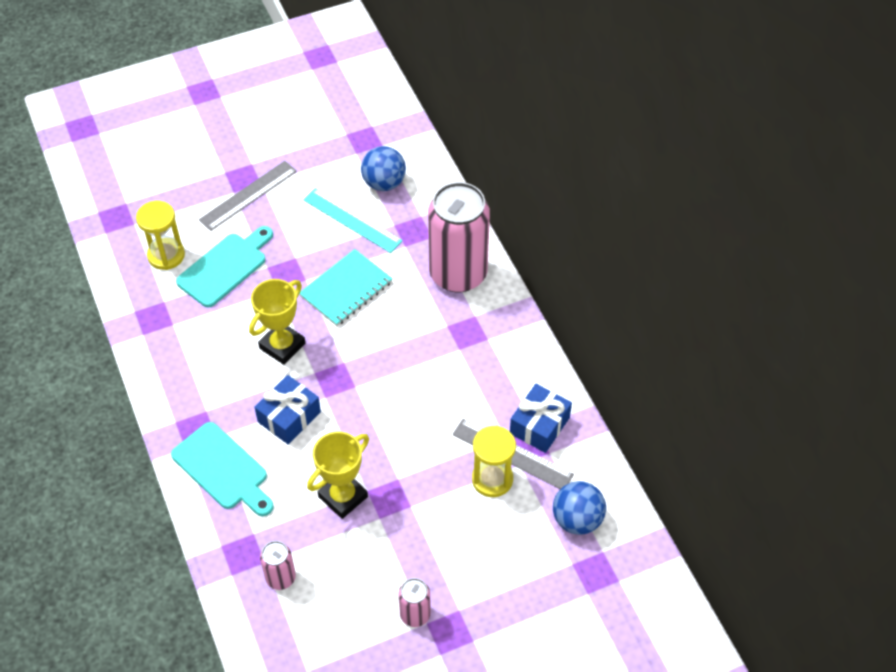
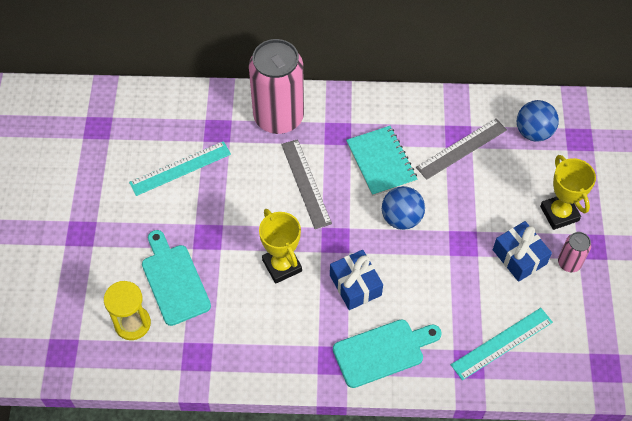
camera: 65 degrees left, 5 degrees up
grey ruler [199,161,297,231] -> grey ruler moved to [281,139,332,229]
pink can [260,541,296,590] -> turquoise ruler [451,308,553,380]
turquoise notebook [299,249,392,326] -> turquoise notebook moved to [346,126,417,196]
yellow trophy [307,432,369,519] -> yellow trophy moved to [540,155,596,230]
blue ball [361,146,406,191] -> blue ball moved to [382,186,425,230]
yellow hourglass [472,426,516,497] -> none
blue gift [510,384,572,453] -> blue gift moved to [493,221,552,282]

